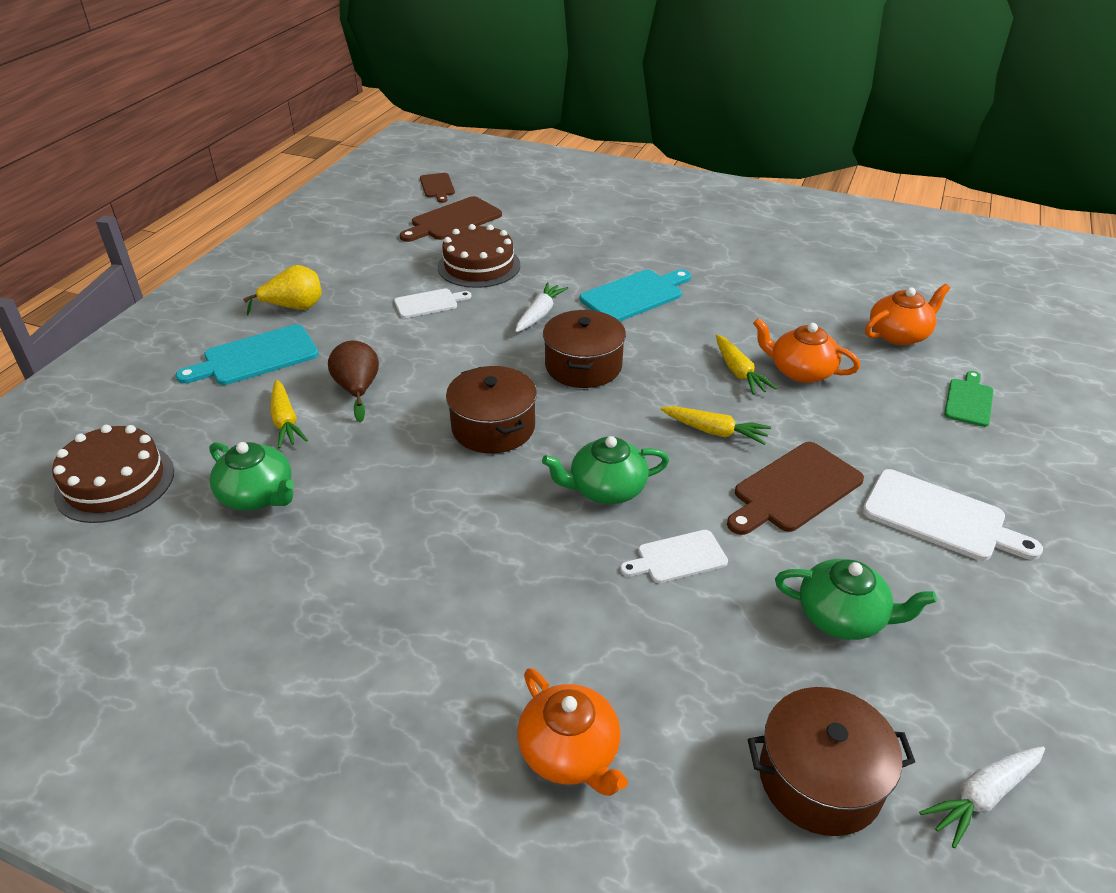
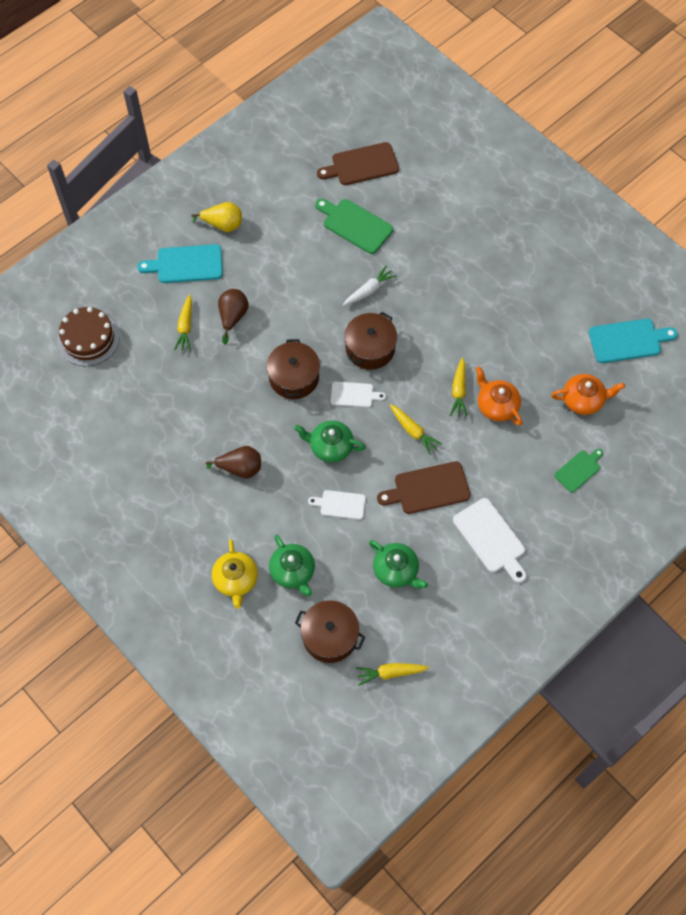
camera: 25 degrees right, 25 degrees up
green teapot [209,442,295,510] -> green teapot moved to [269,535,315,596]
white cutting board [394,289,472,318] -> white cutting board moved to [331,382,386,408]
brown cutting board [420,173,455,203] -> none
brown cake [438,224,520,288] -> green cutting board [315,199,393,254]
orange teapot [517,668,628,796] -> yellow teapot [212,539,258,609]
turquoise cutting board [580,270,691,321] -> turquoise cutting board moved to [589,319,678,363]
white carrot [919,746,1045,848] -> yellow carrot [355,663,429,686]
none -> brown pear [206,446,261,478]

